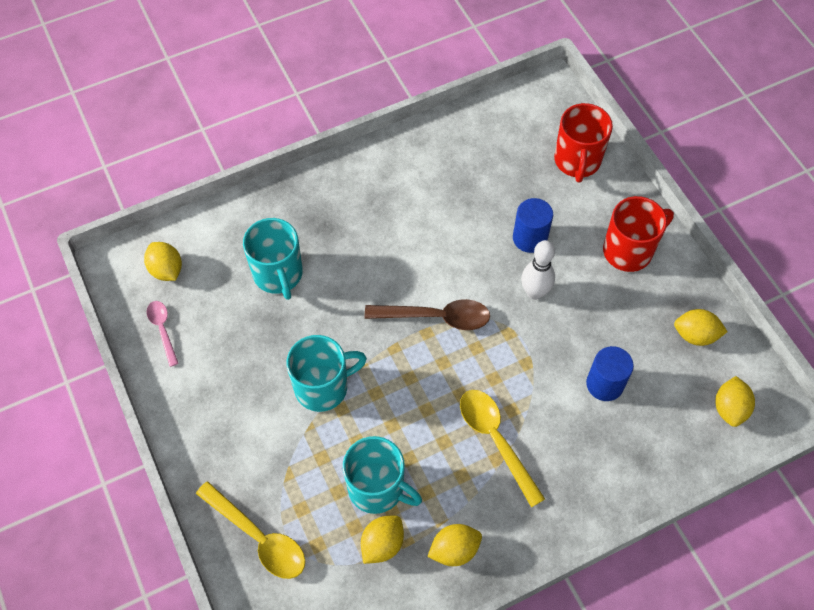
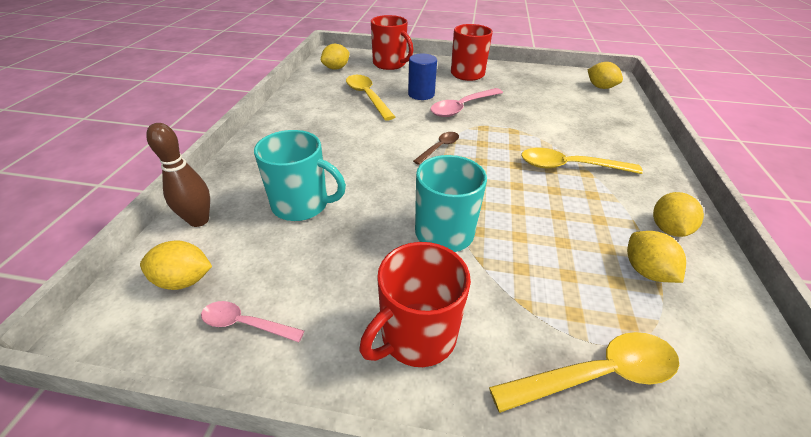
camera: 55 degrees left, 20 degrees down
turquoise mug [343,436,422,514] -> none
brown spoon [365,299,490,330] -> brown spoon [413,132,459,165], size x0.59
white bowling pin [521,240,555,300] -> pink spoon [430,88,503,117]
blue cylinder [586,346,634,401] -> none
yellow lemon [674,309,728,346] -> yellow lemon moved to [321,44,350,70]
none -> brown bowling pin [146,123,210,227]
none -> yellow spoon [346,75,395,121]
none -> red mug [360,242,471,367]

